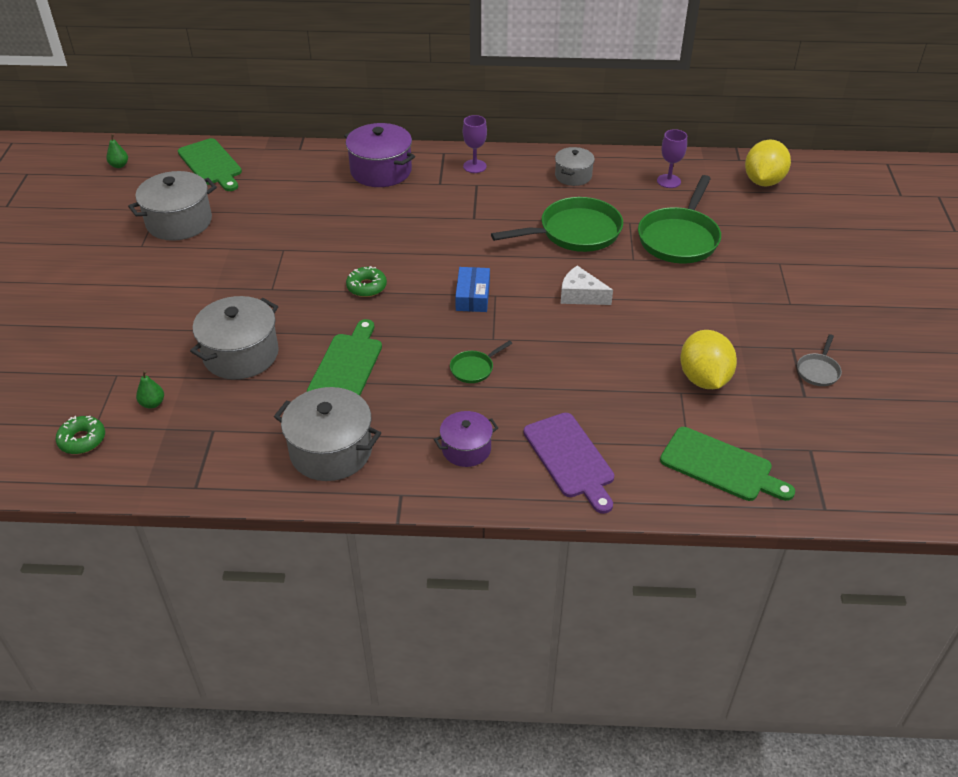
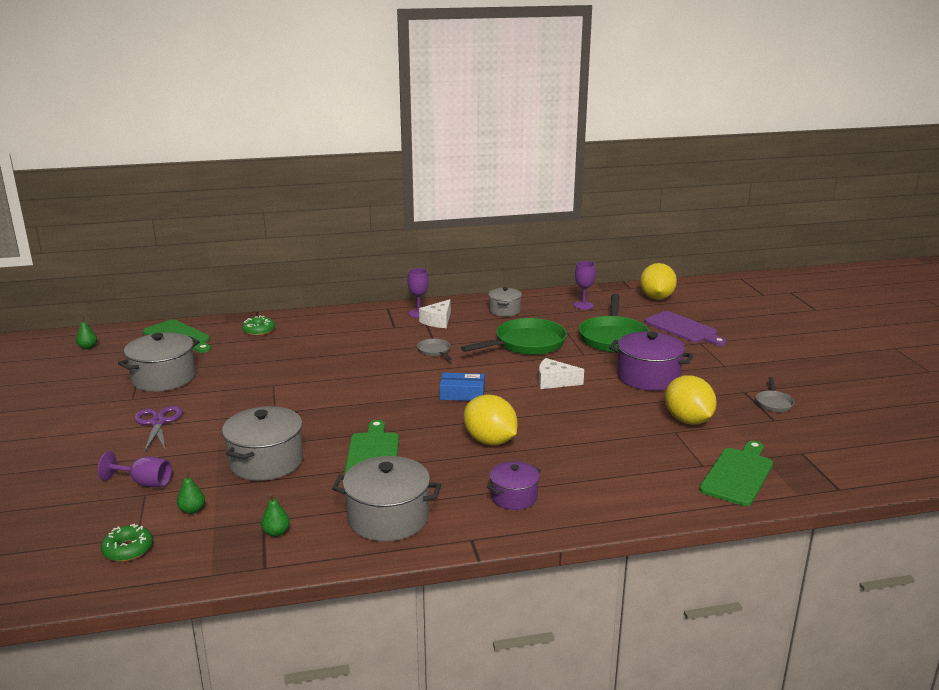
camera: 15 degrees left, 20 degrees down
purple pot [344,123,415,187] -> purple pot moved to [609,332,693,391]
green donut [346,266,387,297] -> green donut moved to [242,316,275,336]
green pan [450,340,512,383] -> yellow lemon [464,394,518,445]
blue box [455,267,490,312] -> blue box turned 75 degrees counterclockwise [440,373,485,401]
purple cutting board [523,413,614,514] -> purple cutting board moved to [645,311,727,346]
green cutting board [660,427,795,501] -> green cutting board turned 75 degrees counterclockwise [700,441,773,506]
none -> purple goblet [98,451,172,487]
none -> purple scissors [134,406,182,452]
none -> green pear [261,494,290,537]
none -> grey pan [417,339,452,360]
none -> white cheese [419,299,451,328]

